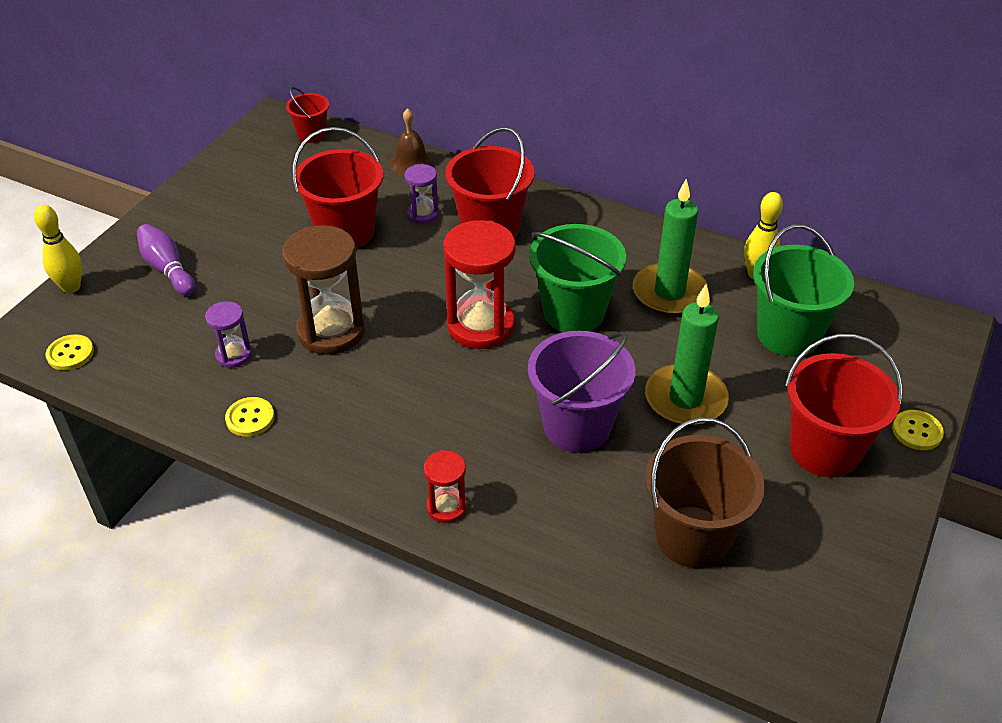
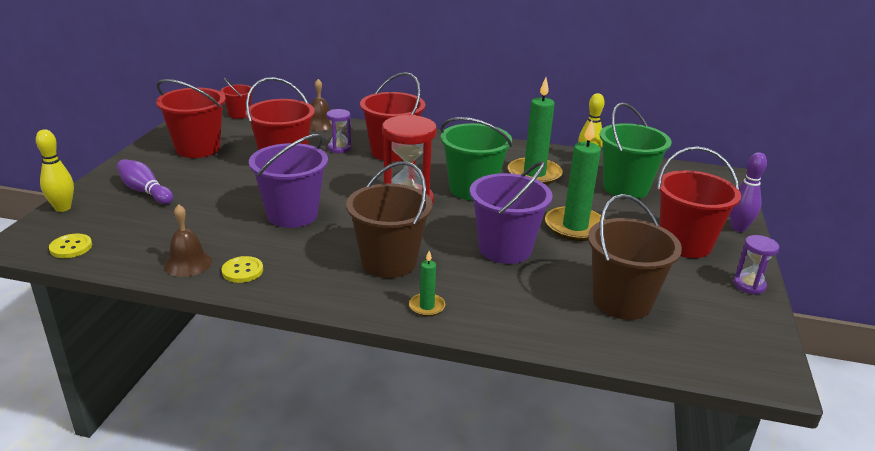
camera: 15 degrees left, 15 degrees down
purple hourglass [205,301,252,368] -> purple hourglass moved to [733,235,779,294]
brown hourglass [282,225,365,355] -> purple bucket [249,134,328,228]
red hourglass [424,450,467,523] -> green candle [409,251,445,317]
yellow button [892,410,944,450] -> purple bowling pin [730,152,767,232]
none -> red bucket [156,79,226,158]
none -> brown bell [164,204,212,277]
none -> brown bucket [346,161,433,278]

